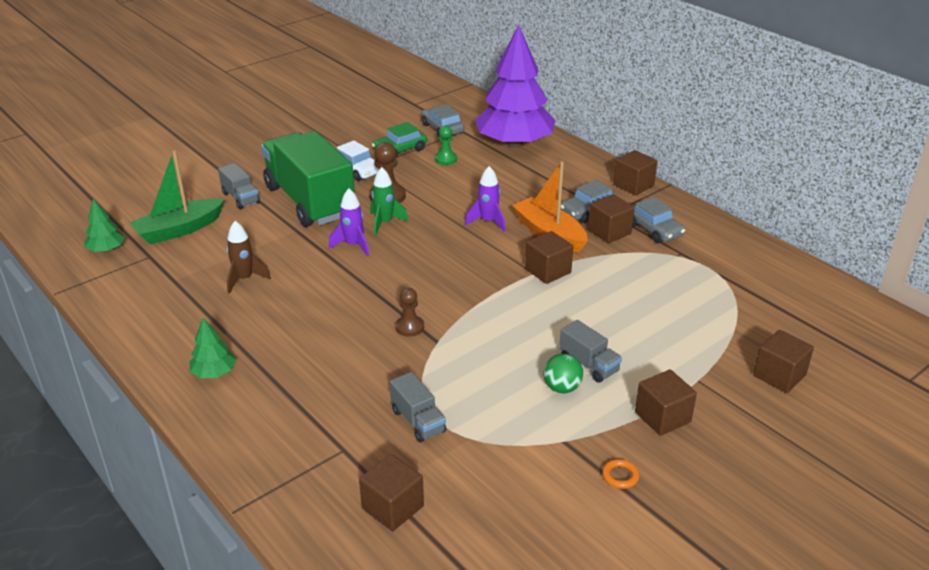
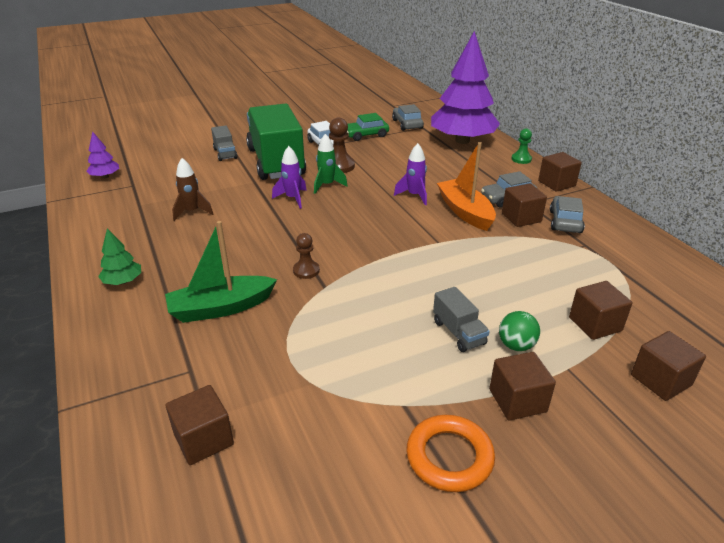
camera: 15 degrees right, 0 degrees up
green tree [85,199,125,252] -> purple tree [86,131,119,178]
green boat [130,150,225,244] -> green boat moved to [165,221,277,323]
grey truck [390,372,446,443] -> none
green pawn [435,126,457,165] -> green pawn moved to [511,128,532,164]
brown cube [525,231,573,284] -> brown cube moved to [569,281,632,340]
green ball [543,353,583,393] -> green ball moved to [499,311,540,351]
orange ring [602,459,640,489] -> orange ring [407,415,495,492], size x2.14
grey car [633,197,685,243] -> grey car turned 150 degrees counterclockwise [550,196,585,233]

